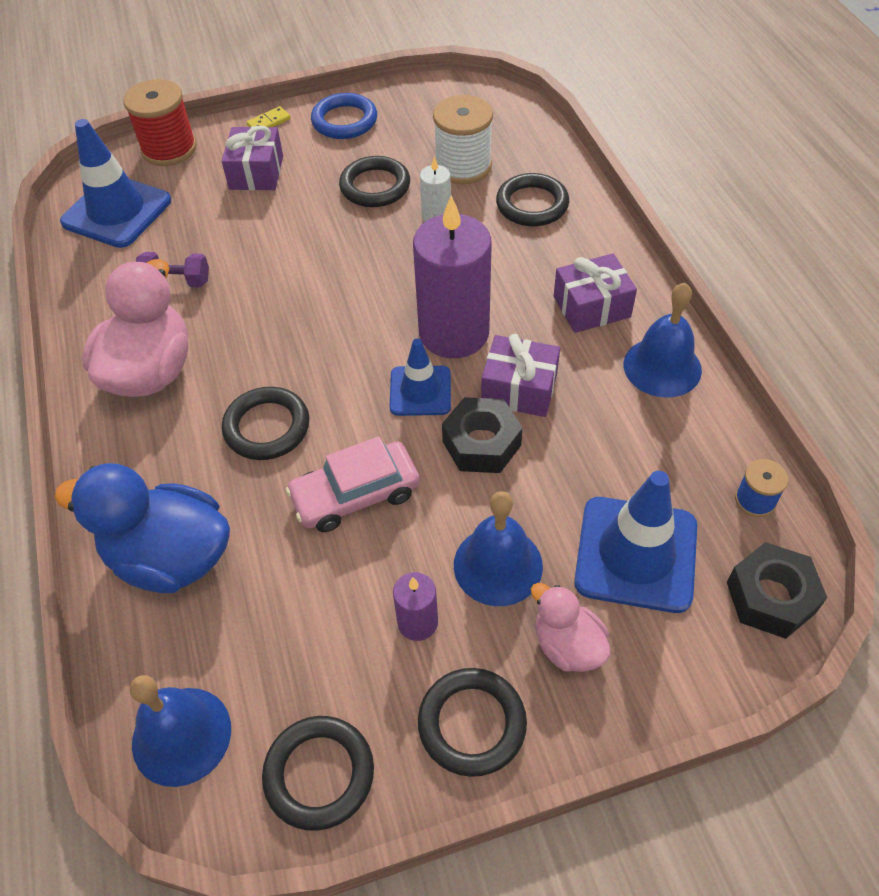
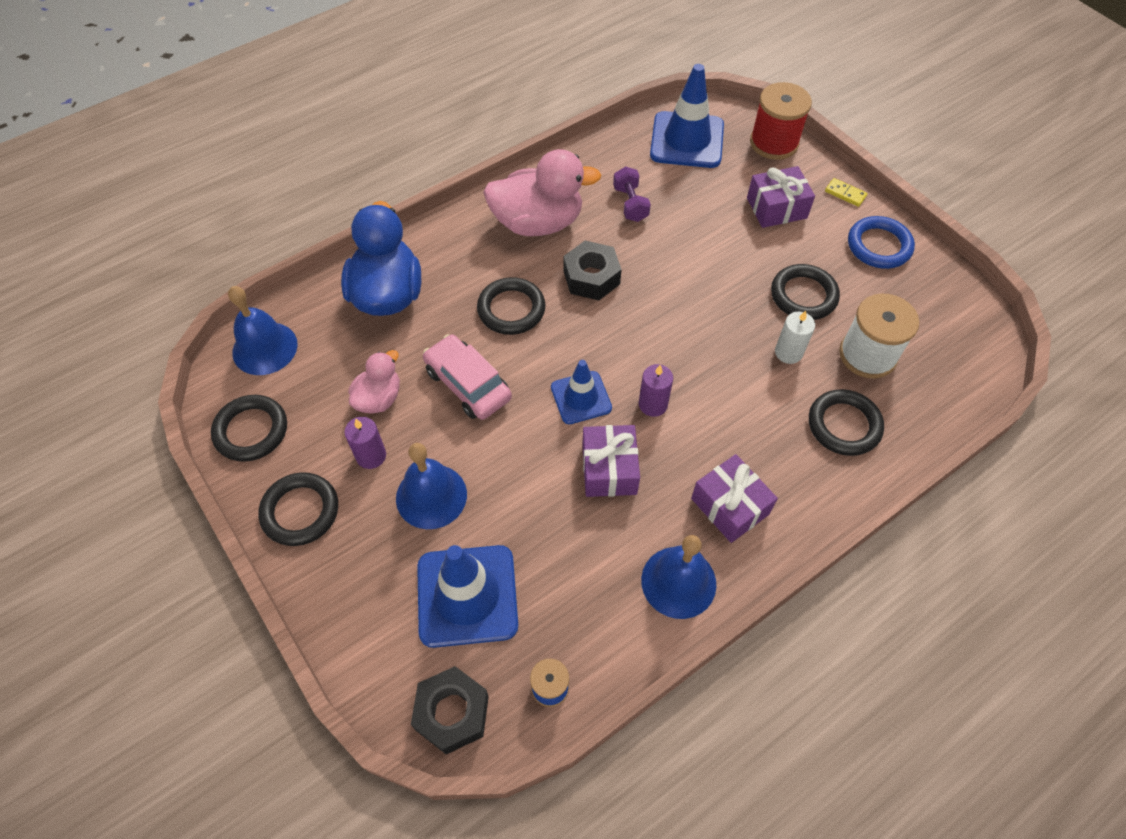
camera: 70 degrees right, 5 degrees up
purple candle [413,195,492,358] -> purple candle [639,364,673,417], size x0.46
black nut [442,397,523,473] -> black nut moved to [564,241,622,300]
pink duck [531,583,611,672] -> pink duck moved to [349,350,400,414]

